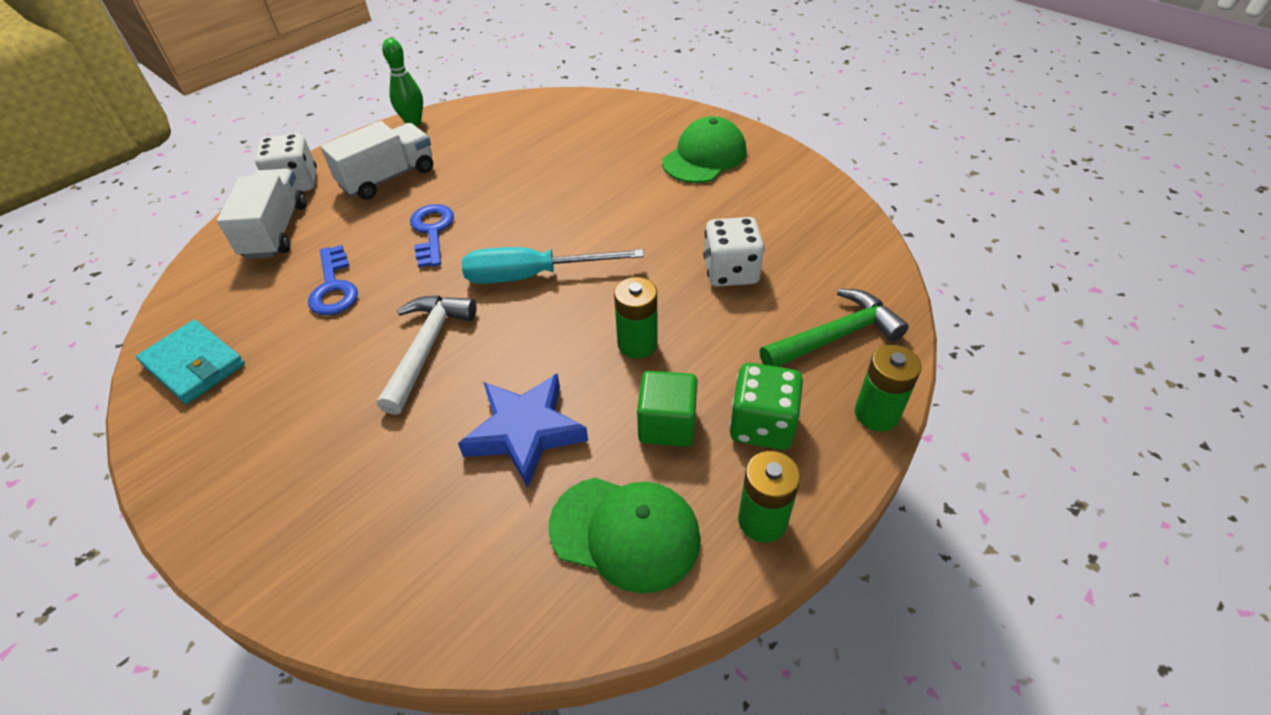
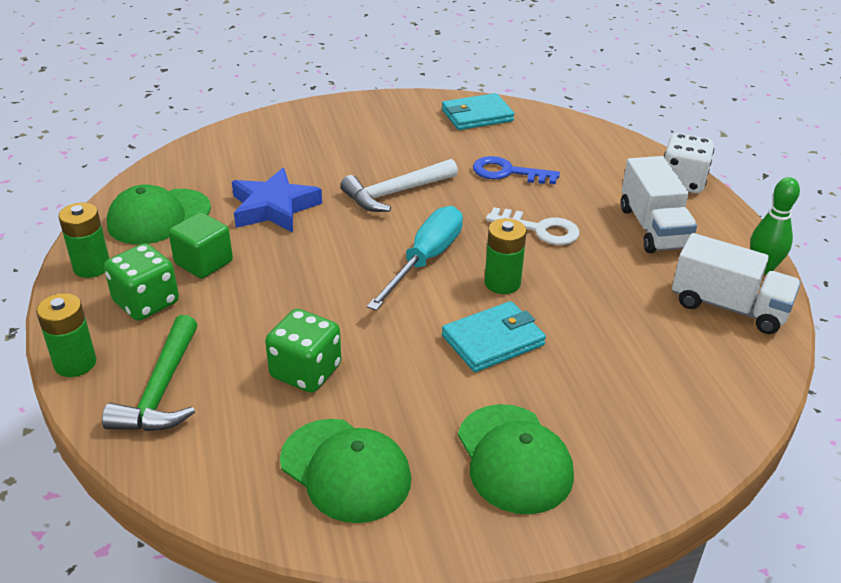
camera: 120 degrees right, 10 degrees down
white truck [217,169,306,259] -> white truck moved to [672,233,801,334]
white hammer [377,295,477,415] -> white hammer turned 105 degrees clockwise [340,159,458,212]
blue key [410,204,454,268] -> white key [486,207,579,245]
green battery [614,277,658,359] -> green battery moved to [485,218,527,294]
white dice [703,217,764,287] -> green dice [265,309,341,393]
none -> green cap [280,419,411,523]
none -> turquoise wallet [442,301,546,372]

